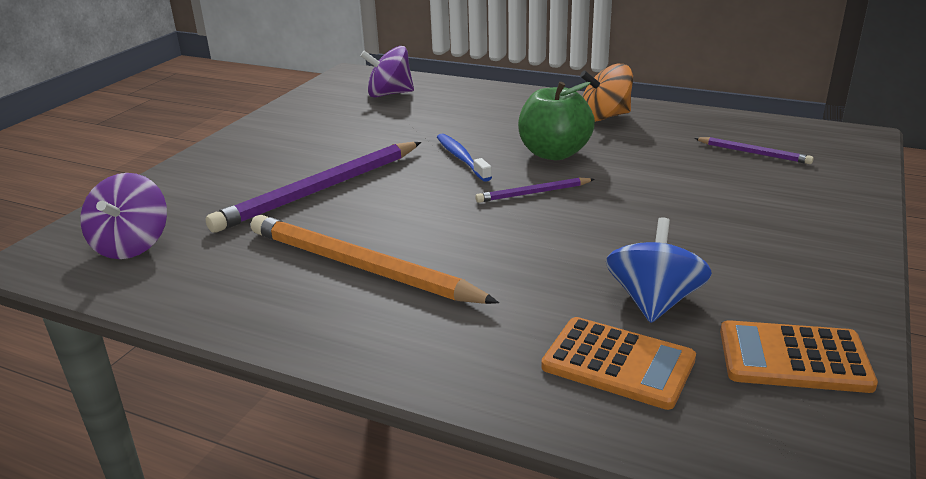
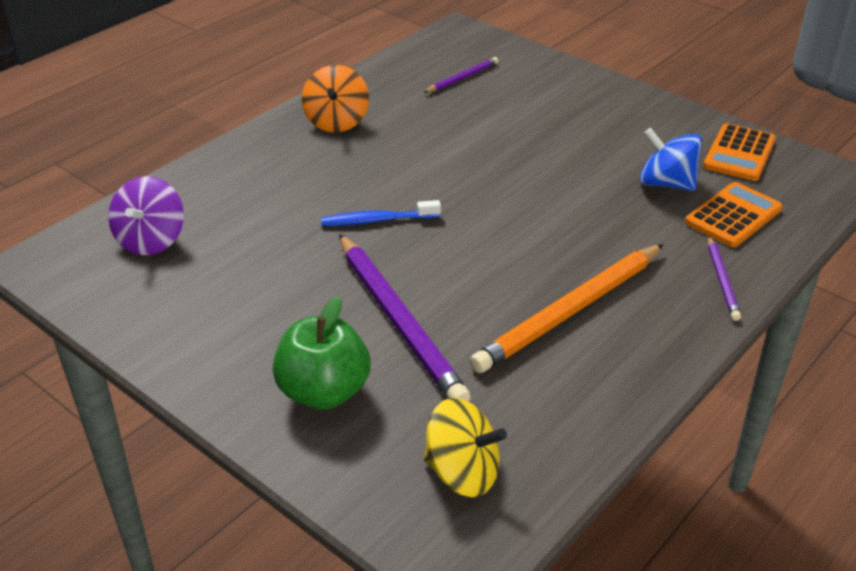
camera: 75 degrees left, 10 degrees up
purple spinning top [81,173,167,259] -> yellow spinning top [424,398,507,497]
purple pencil [475,178,595,203] -> purple pencil moved to [708,236,741,321]
green apple [518,82,595,160] -> green apple moved to [273,296,371,410]

